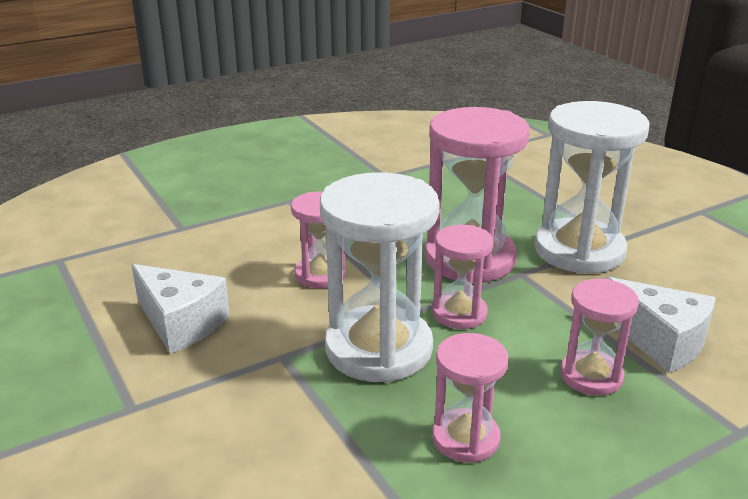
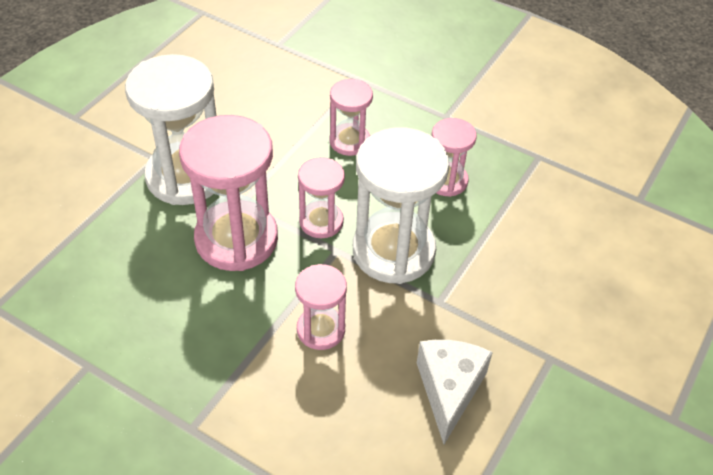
camera: 120 degrees left, 20 degrees up
white cheese [605,277,716,373] -> none

